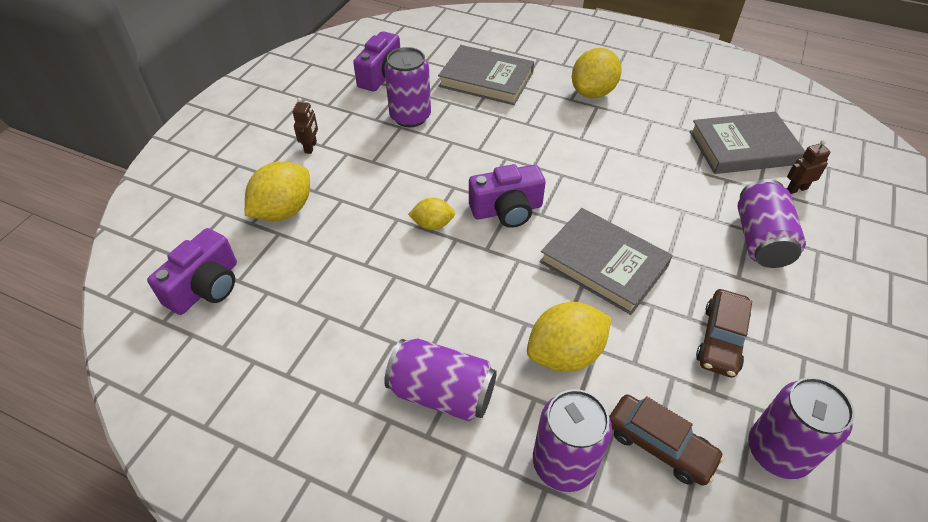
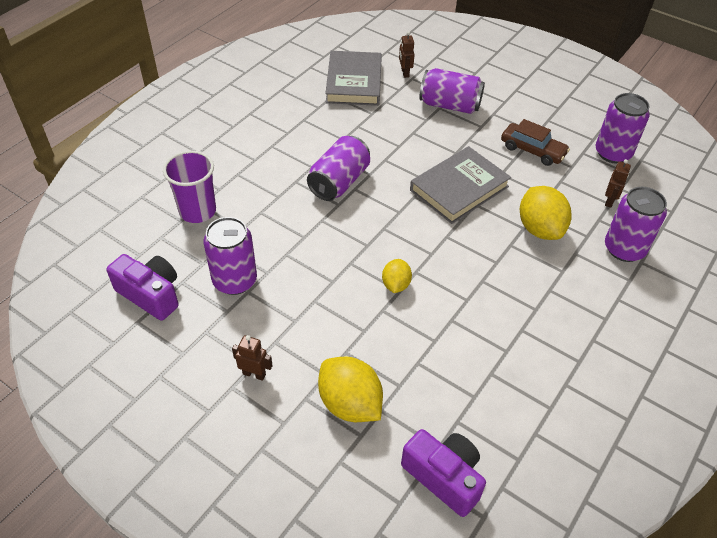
camera: 80 degrees left, 0 degrees up
purple can [384,338,497,422] -> purple can moved to [307,136,370,201]
grey book [438,45,534,105] -> purple cup [163,151,216,223]
purple camera [469,164,546,228] -> none
yellow lemon [572,48,622,98] -> none
brown car [610,394,724,486] -> brown robot [605,159,631,207]

